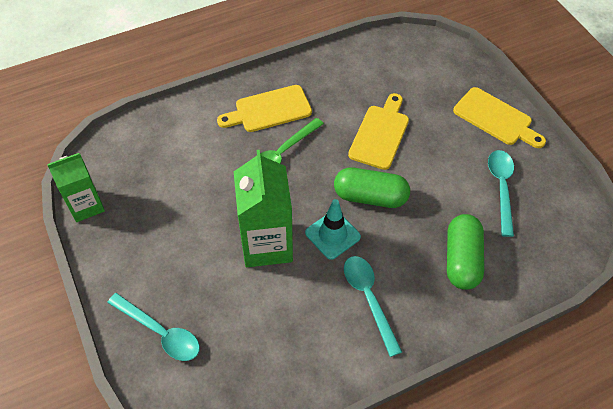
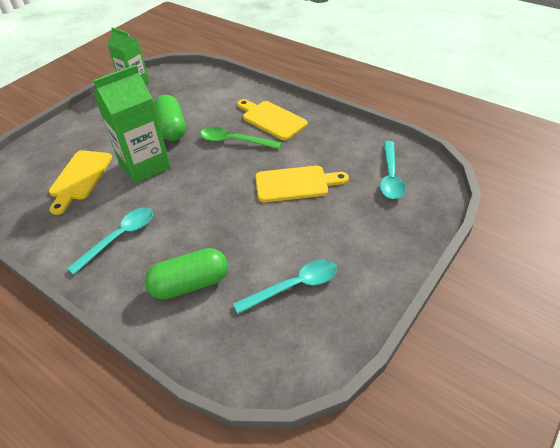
camera: 65 degrees right, 10 degrees down
turquoise spoon [107,293,200,361] -> turquoise spoon moved to [380,141,406,199]
turquoise traffic cone [305,199,361,260] -> none
green capsule [334,167,410,208] -> green capsule moved to [154,95,186,141]
yellow cutting board [453,87,546,148] -> yellow cutting board moved to [49,150,112,215]

